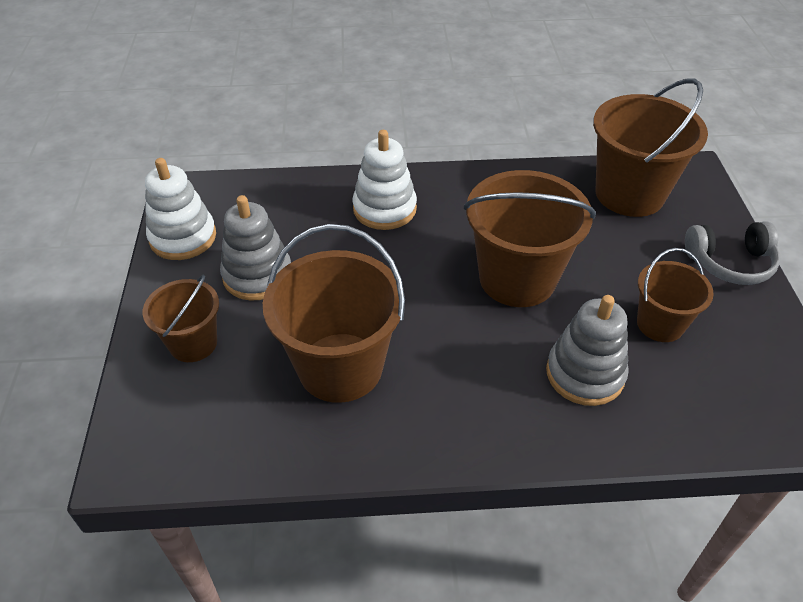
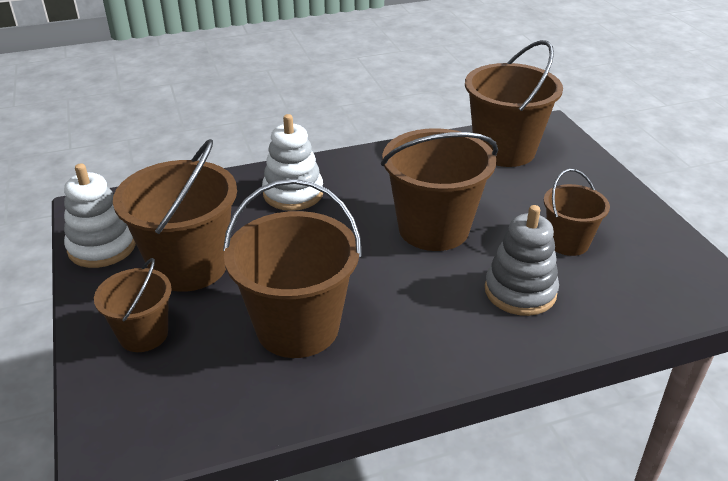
camera: 15 degrees left, 10 degrees down
grey stacking toy [220,195,291,301] -> brown bucket [113,139,237,292]
grey headphones [685,221,780,285] -> none

